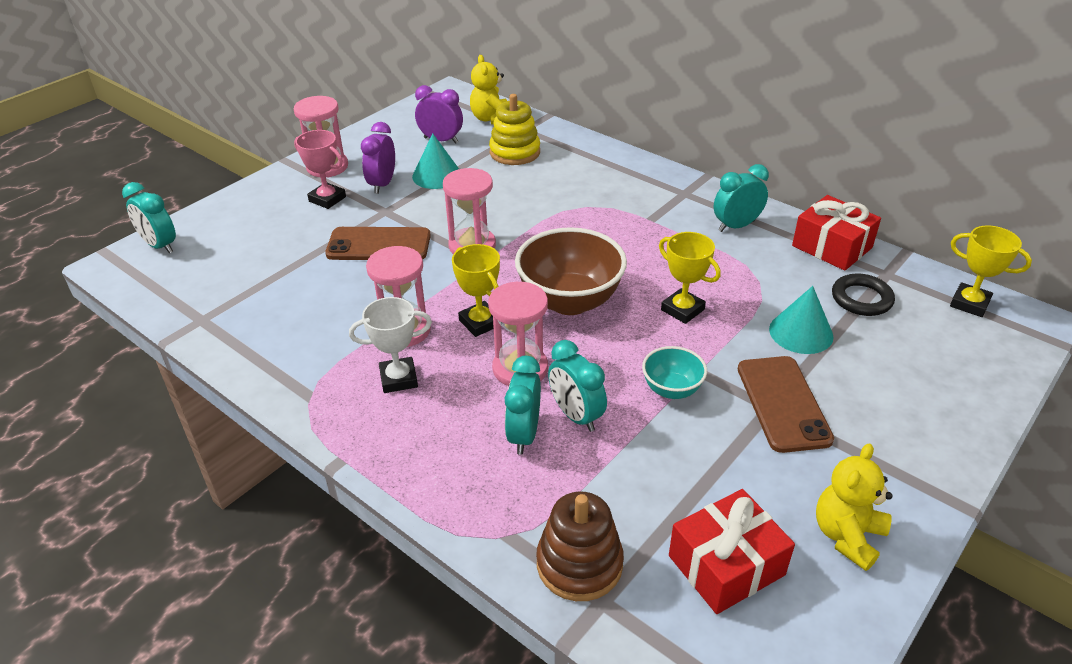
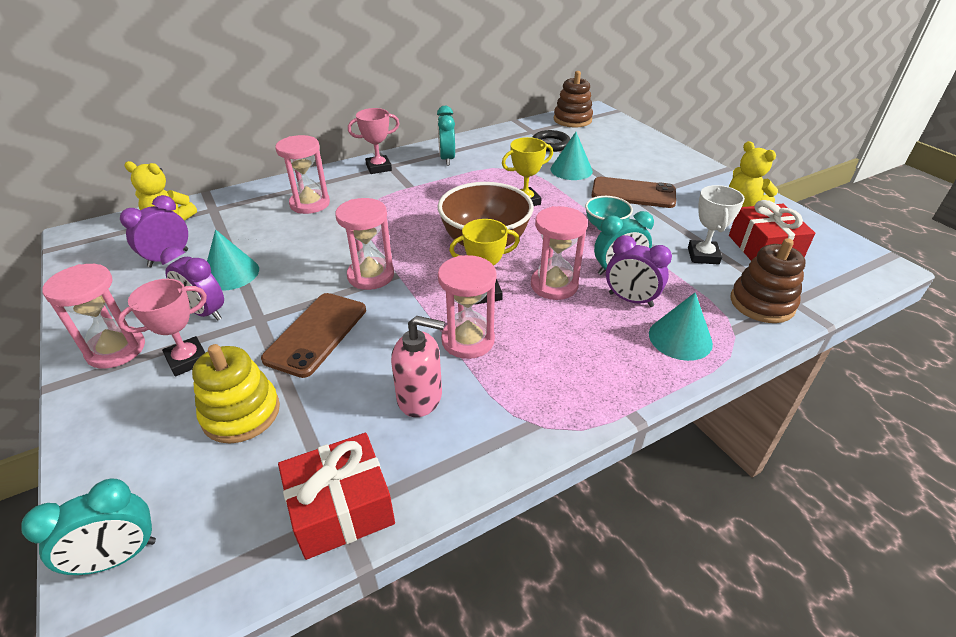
camera: 70 degrees left, 0 degrees up
white trophy [349,297,432,393] -> white trophy moved to [688,185,745,265]
yellow stacking toy [489,94,540,165] -> yellow stacking toy moved to [192,344,280,444]
turquoise clock [505,356,541,455] -> purple clock [606,235,672,307]
red gift [792,195,881,271] -> red gift moved to [278,433,395,560]
yellow trophy [950,226,1032,317] -> brown stacking toy [554,71,593,127]
none -> pink hourglass [275,135,330,214]
none -> pink trophy [348,108,400,174]
none -> pink soap dispenser [391,316,445,417]
none -> turquoise cone [649,293,713,361]

